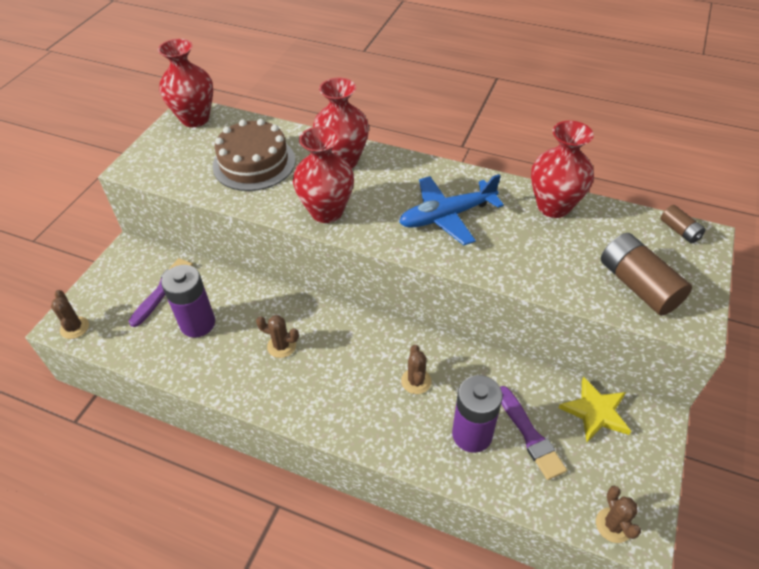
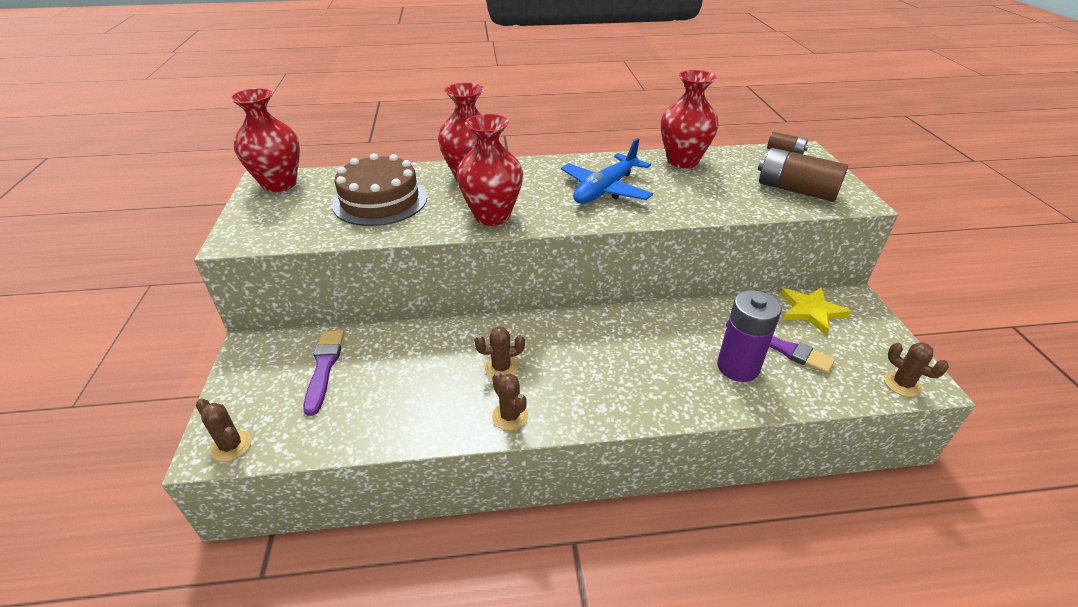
camera: 30 degrees left, 10 degrees down
purple battery [161,265,215,338] -> none
brown cactus [401,345,431,394] -> brown cactus moved to [492,372,528,431]

